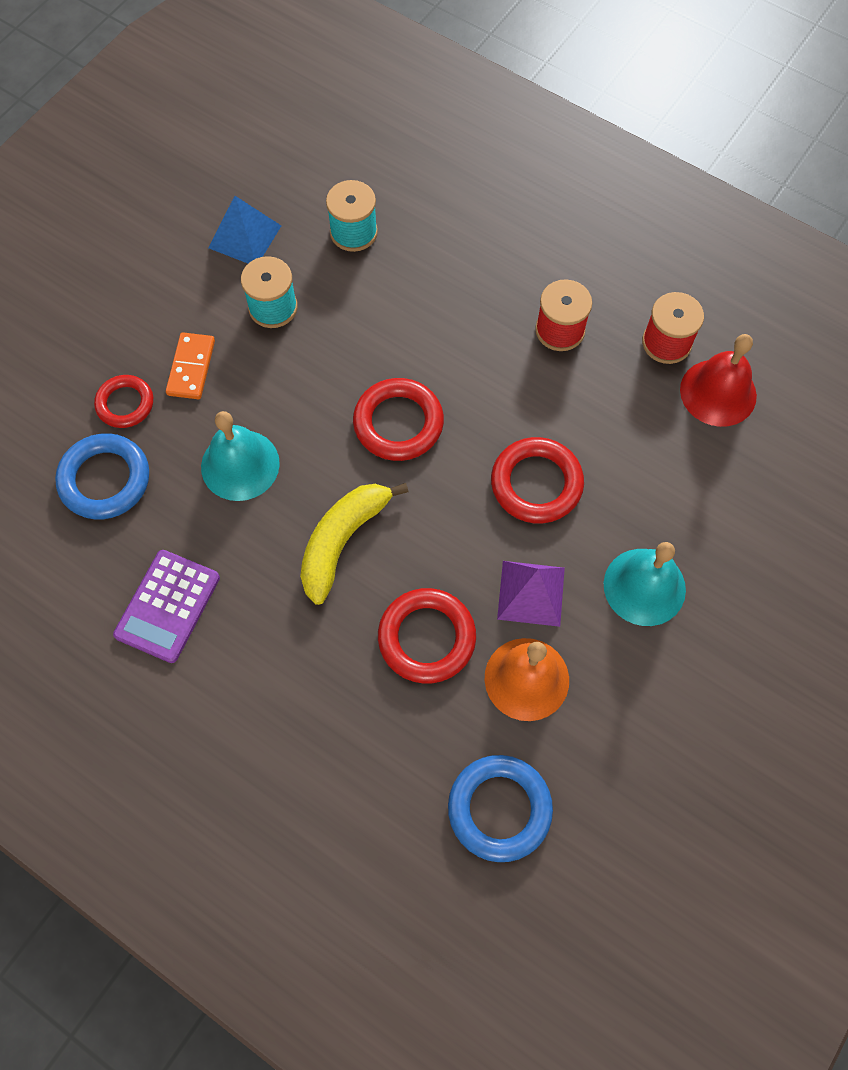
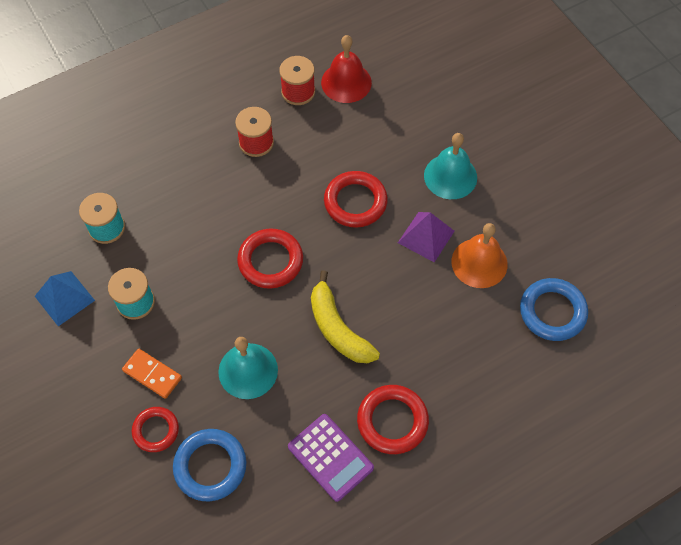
camera: 65 degrees left, 5 degrees down
red ring [378,588,476,684] -> red ring moved to [357,385,429,454]

